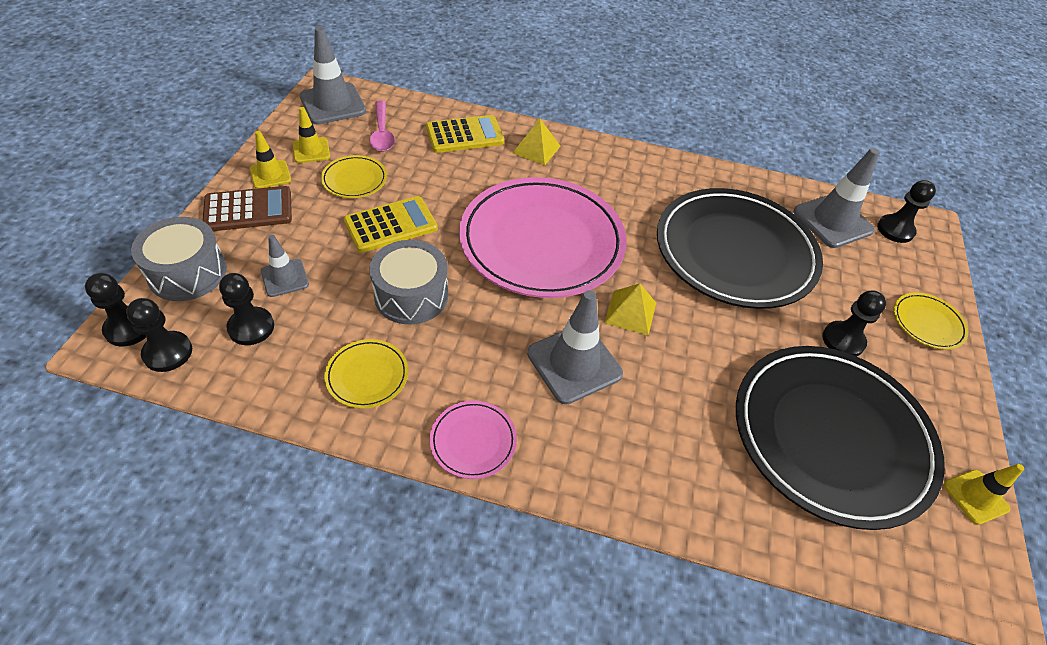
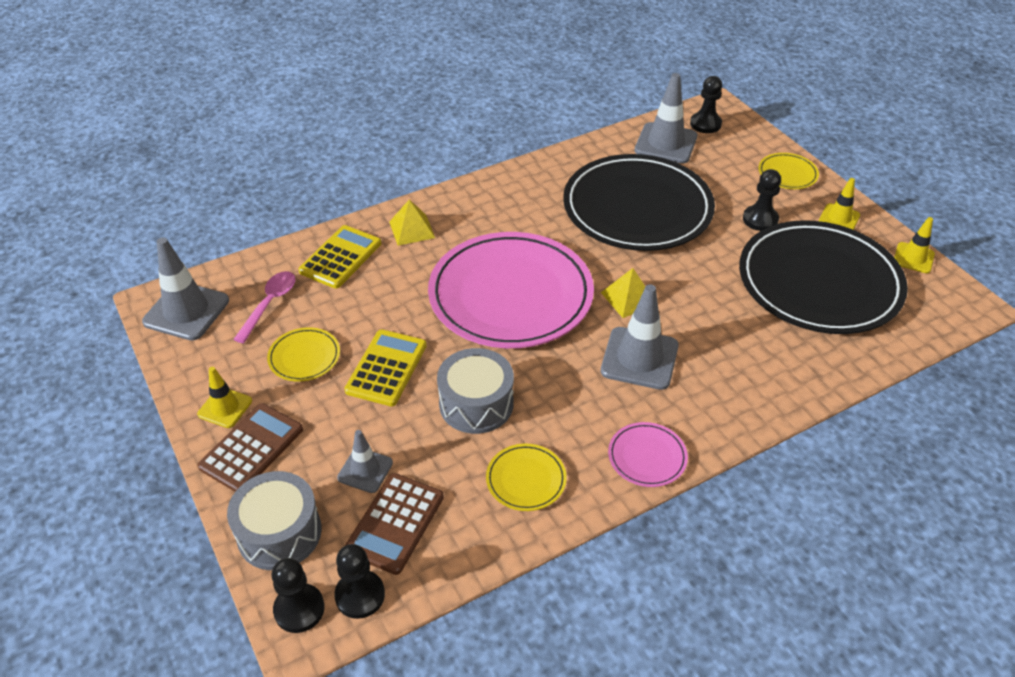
camera: 40 degrees left, 5 degrees down
black pawn [219,273,274,345] -> brown calculator [345,473,444,575]
yellow traffic cone [292,107,330,163] -> yellow traffic cone moved to [819,178,860,230]
pink spoon [370,101,395,152] -> pink spoon turned 105 degrees counterclockwise [233,271,296,343]

